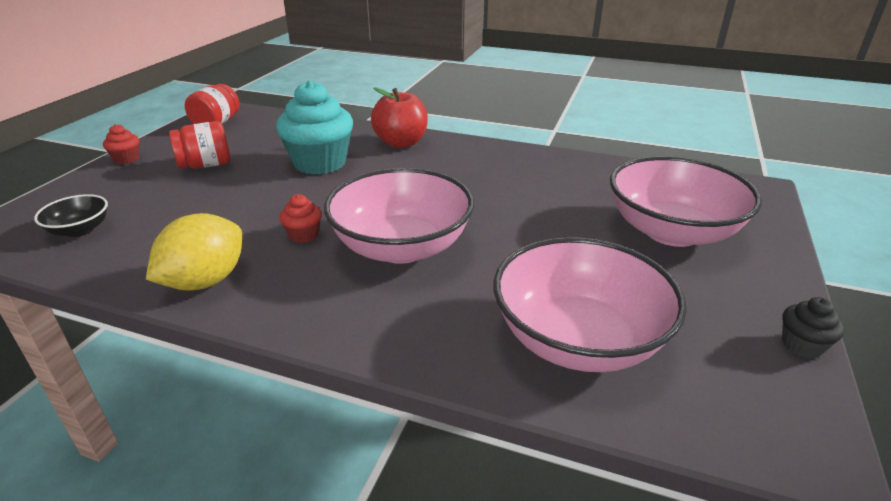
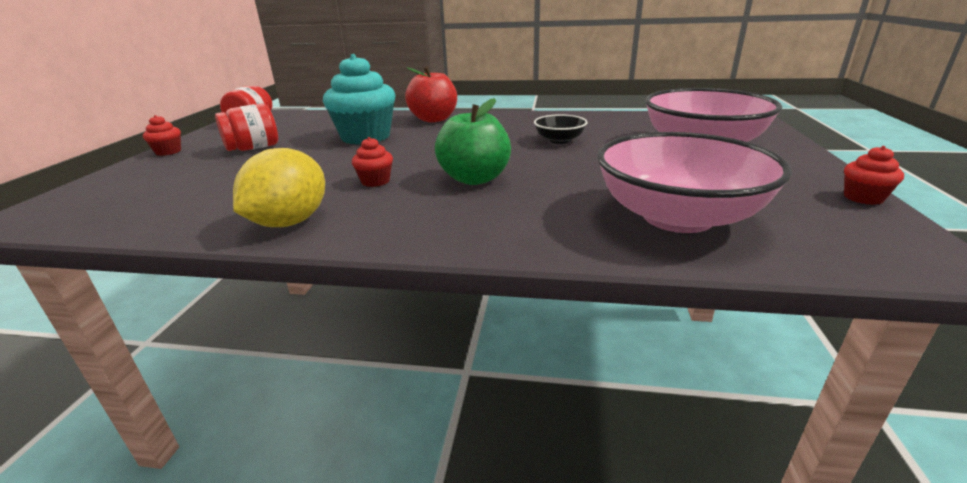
camera: 10 degrees left, 5 degrees down
black bowl [34,194,108,237] -> black bowl moved to [534,114,587,144]
pink bowl [324,168,474,264] -> green apple [435,98,511,185]
black cupcake [782,297,844,359] -> red cupcake [844,146,904,205]

